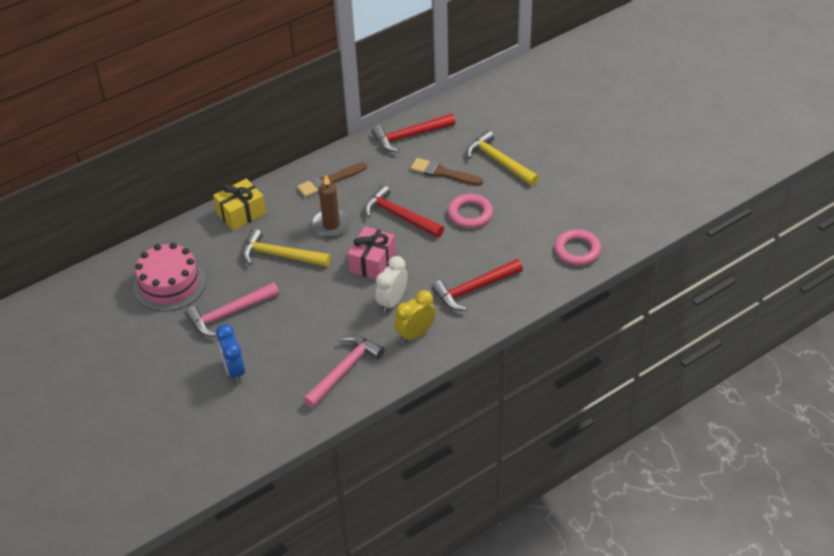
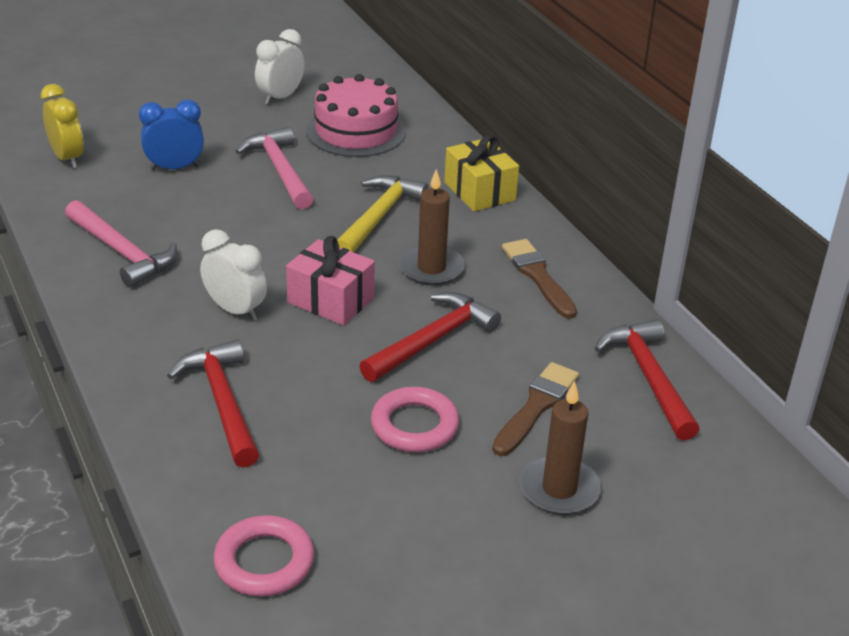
camera: 95 degrees right, 10 degrees down
yellow clock [394,290,436,343] -> yellow clock moved to [40,84,84,168]
yellow hammer [466,130,539,186] -> brown candle [519,381,601,515]
none -> white clock [255,29,305,105]

